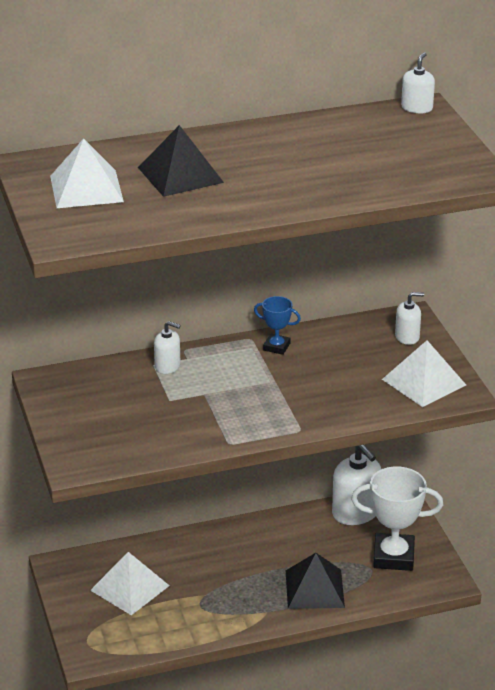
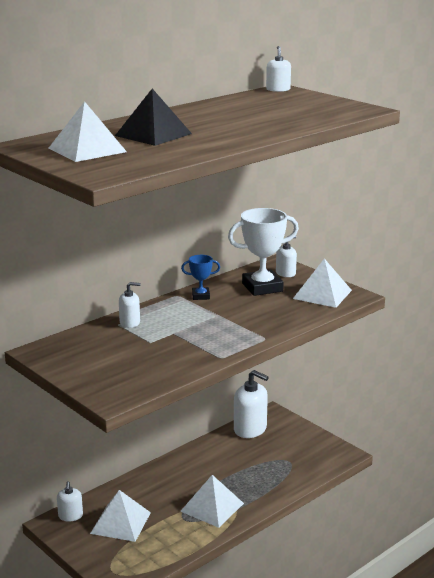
camera: 25 degrees left, 10 degrees down
black pyramid [286,553,345,609] -> none
white trophy [351,467,443,571] -> white trophy moved to [228,208,299,296]
none -> white soap dispenser [57,481,83,521]
none -> white pyramid [180,475,244,528]

